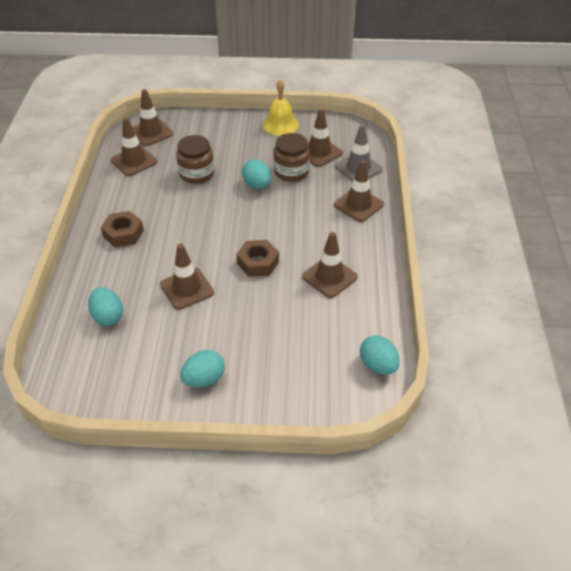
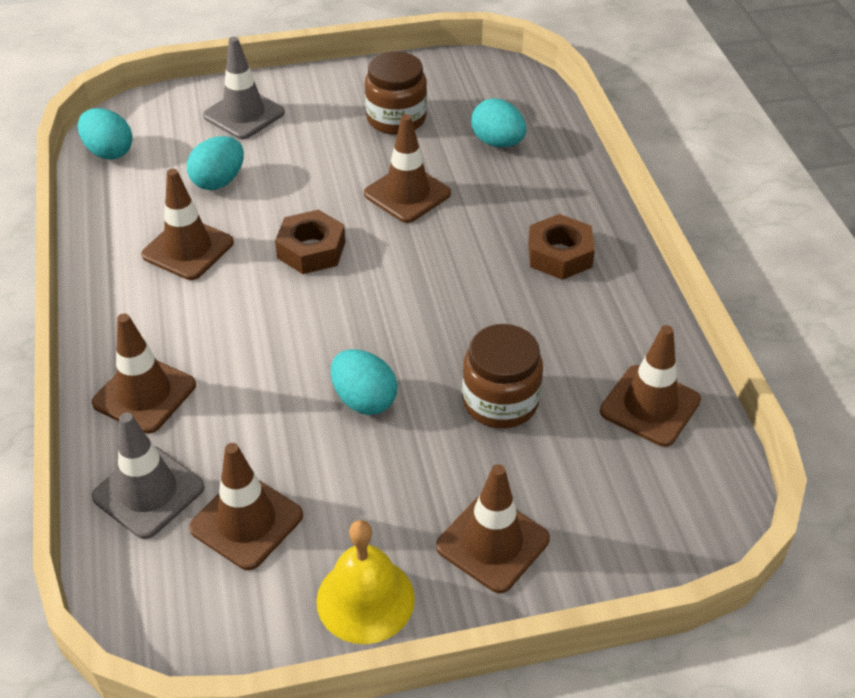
camera: 165 degrees right, 0 degrees up
brown traffic cone [133,89,173,146] -> brown traffic cone moved to [436,464,550,593]
turquoise egg [180,350,225,388] -> turquoise egg moved to [187,136,244,190]
brown jar [273,133,310,182] -> brown jar moved to [365,51,427,135]
none -> grey traffic cone [203,37,285,139]

